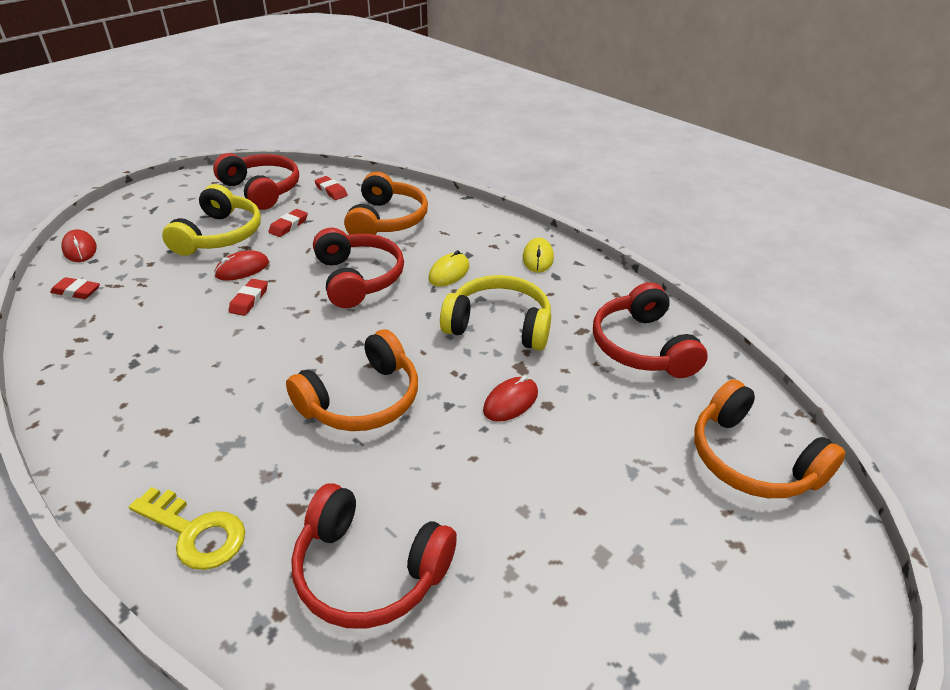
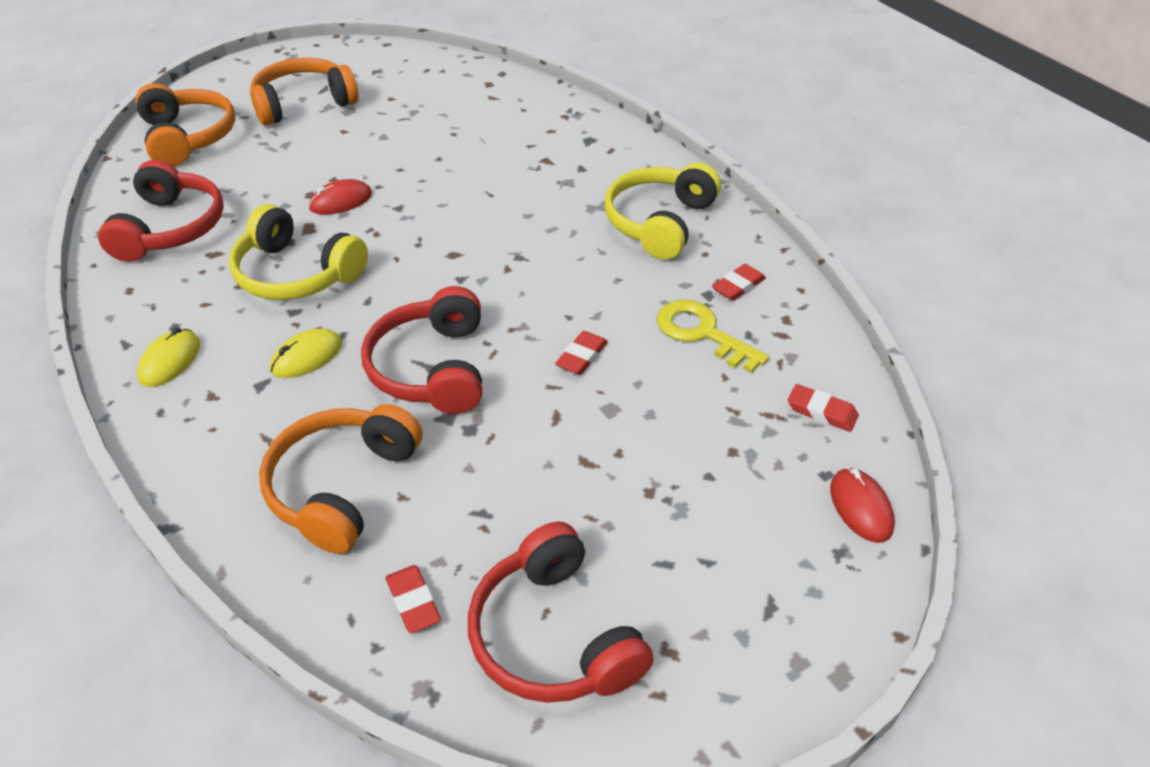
camera: 165 degrees left, 5 degrees up
yellow key [129,487,245,570] -> yellow key moved to [657,300,769,373]
yellow headphones [162,184,261,256] -> yellow headphones moved to [605,163,721,260]
red mouse [214,250,269,281] -> none
red eraser [268,209,308,237] -> red eraser moved to [712,264,766,301]
orange headphones [286,329,418,431] -> orange headphones moved to [250,58,359,126]
red headphones [291,483,457,629] -> none

